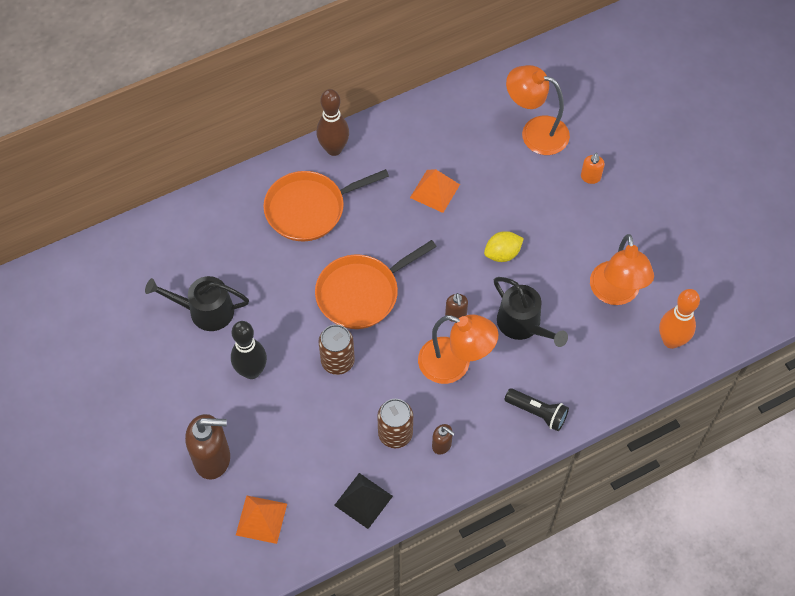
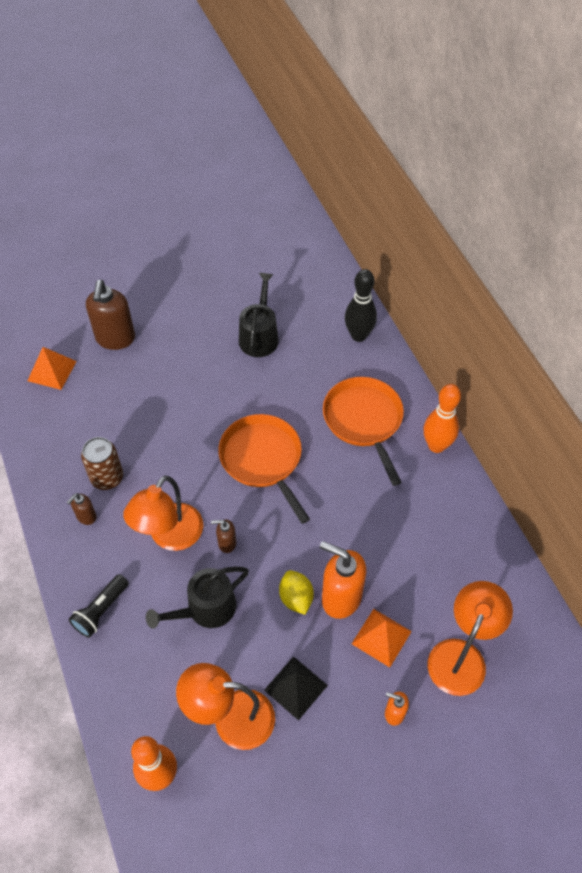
camera: 95 degrees right, 5 degrees down
black bowling pin [231,321,267,379] -> black bowling pin moved to [345,269,377,342]
brown bowling pin [317,89,349,156] -> orange bowling pin [424,384,461,453]
brown can [318,325,355,375] -> none
black pyramid [334,473,393,529] -> black pyramid moved to [264,656,328,720]
orange pyramid [410,169,460,213] -> orange pyramid moved to [352,609,412,667]
none -> orange soap dispenser [320,541,366,619]

